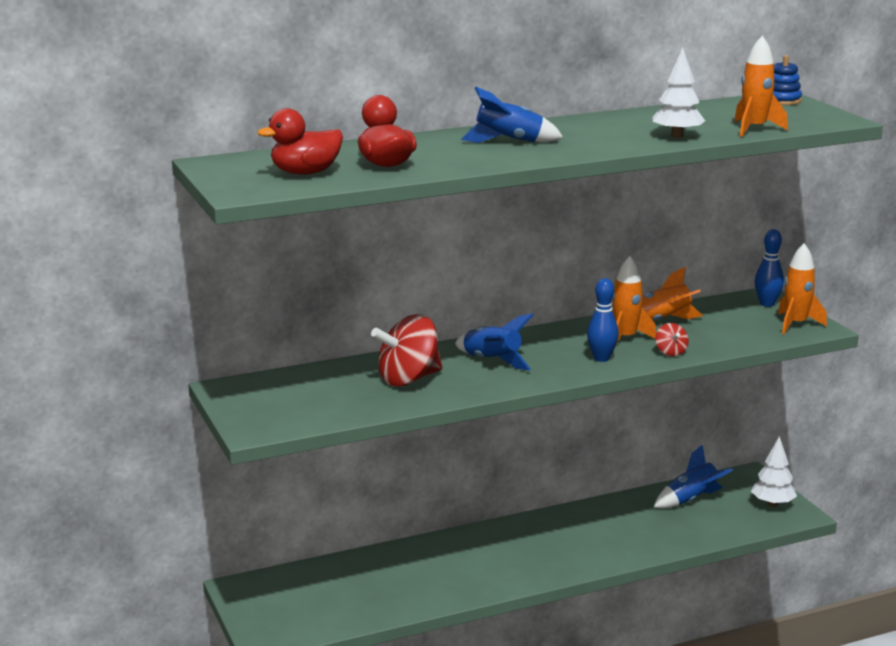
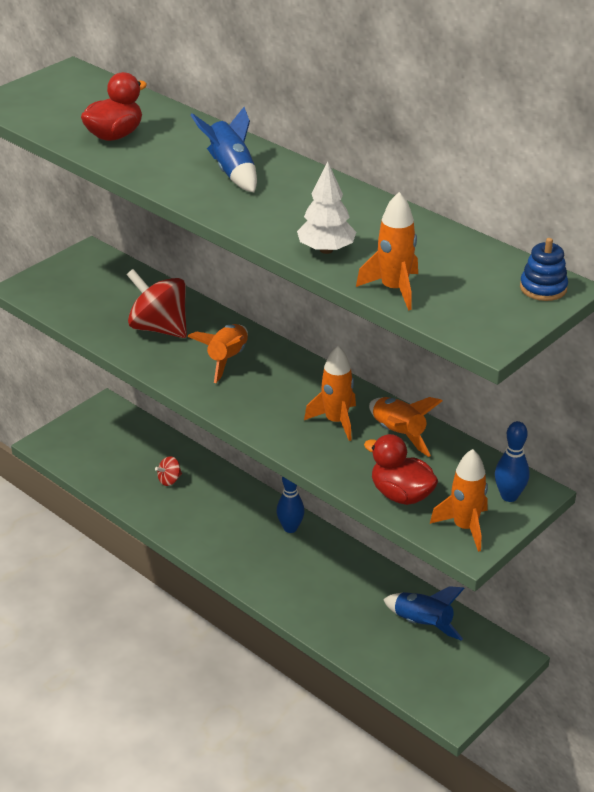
camera: 65 degrees right, 15 degrees up
red duck [257,108,343,175] -> red duck moved to [364,434,438,505]
blue rocket [455,314,533,370] -> orange rocket [188,324,248,383]
blue bowling pin [587,278,619,362] -> blue bowling pin moved to [277,476,305,533]
red spinning top [655,323,689,356] -> red spinning top moved to [155,456,182,486]
white tree [751,436,797,507] -> none

